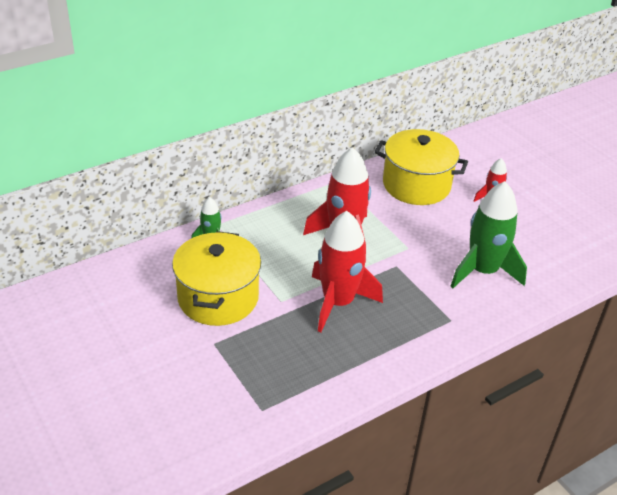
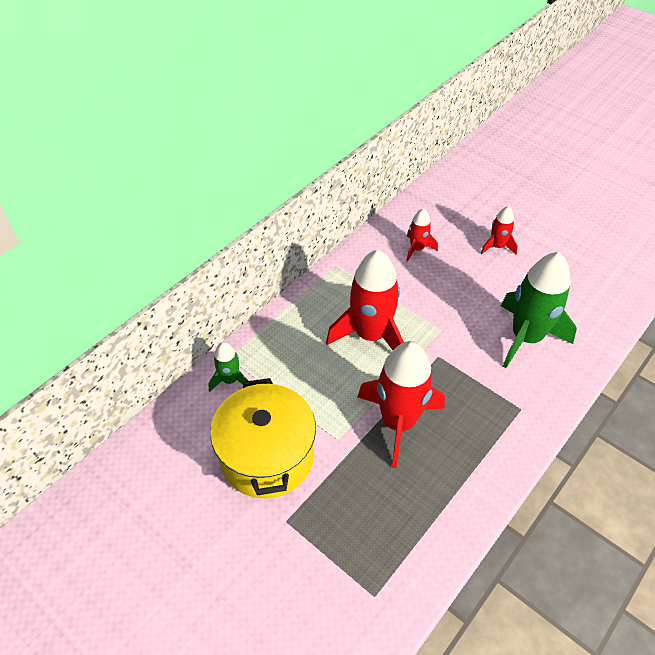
camera: 15 degrees left, 10 degrees up
yellow pot [375,129,468,205] -> red rocket [406,208,438,261]

